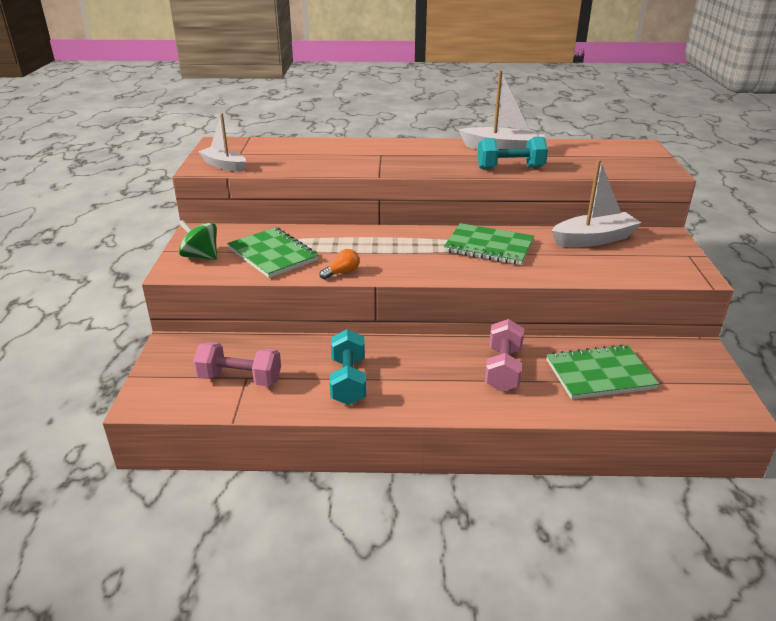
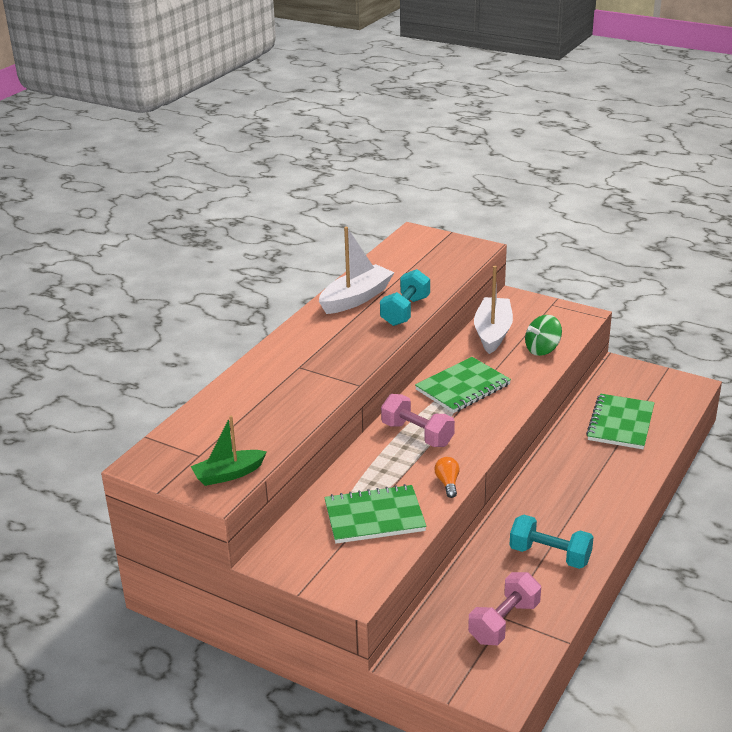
camera: 60 degrees left, 0 degrees up
green spinning top [179,220,217,260] -> green spinning top moved to [525,315,562,356]
white boat [198,113,246,172] -> green boat [191,416,267,486]
pink dumbbell [485,319,524,392] -> pink dumbbell moved to [381,394,455,447]

